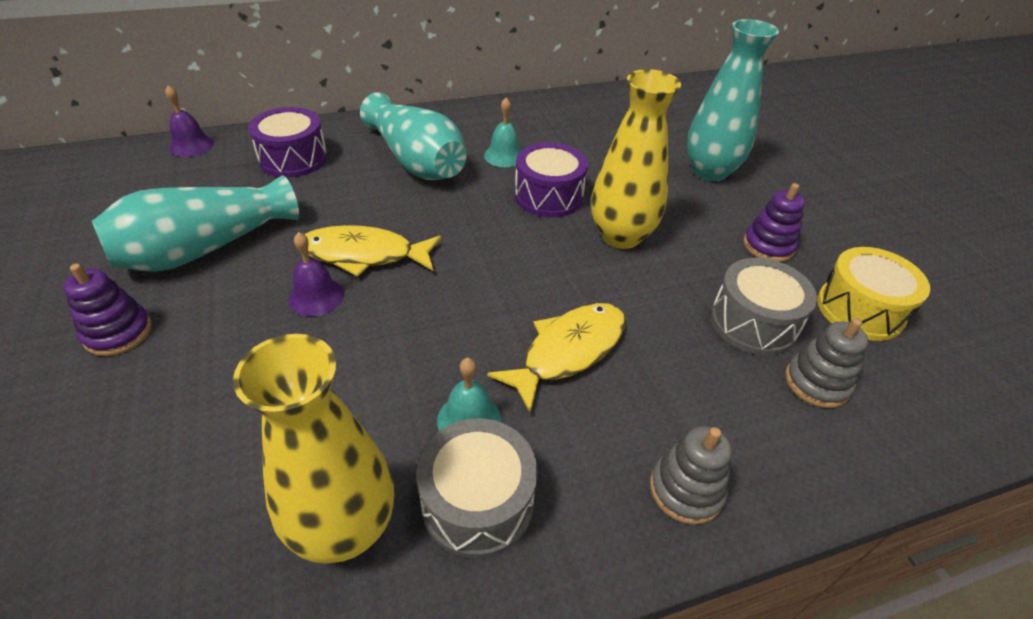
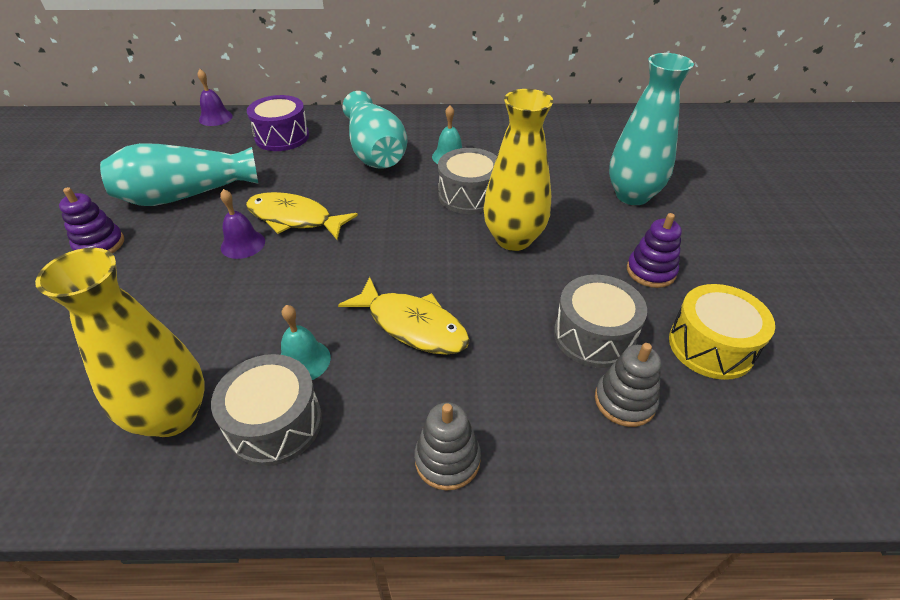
camera: 20 degrees right, 0 degrees up
yellow fish [487,303,626,413] -> yellow fish turned 60 degrees clockwise [338,277,470,355]
purple drum [515,142,588,217] -> grey drum [438,148,497,214]

